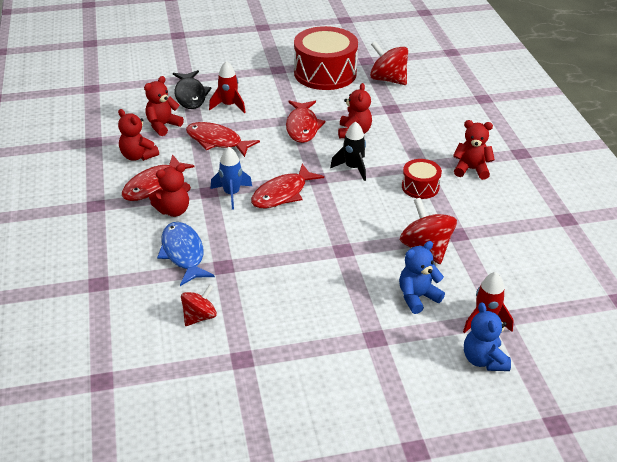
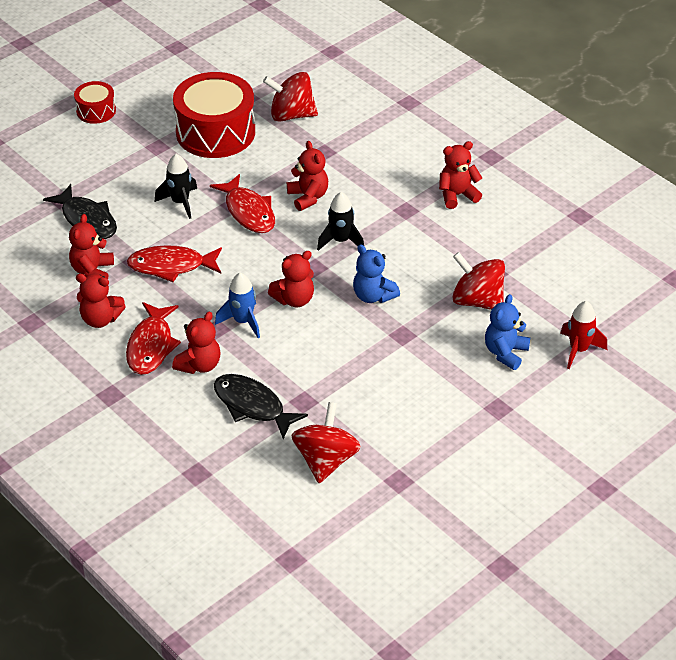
camera: 30 degrees left, 5 degrees up
blue fish [157,222,215,286] -> black fish [214,374,308,439]
red spinning top [181,284,217,326] -> red spinning top [291,402,361,483], size x1.58
red rocket [209,61,246,113] -> none
red fish [251,164,324,208] -> red teddy bear [268,251,314,307]
red drum [402,159,442,199] -> red drum moved to [74,81,116,124]
blue teddy bear [464,302,511,371] -> blue teddy bear moved to [353,244,400,303]
none -> black rocket [155,154,197,219]

